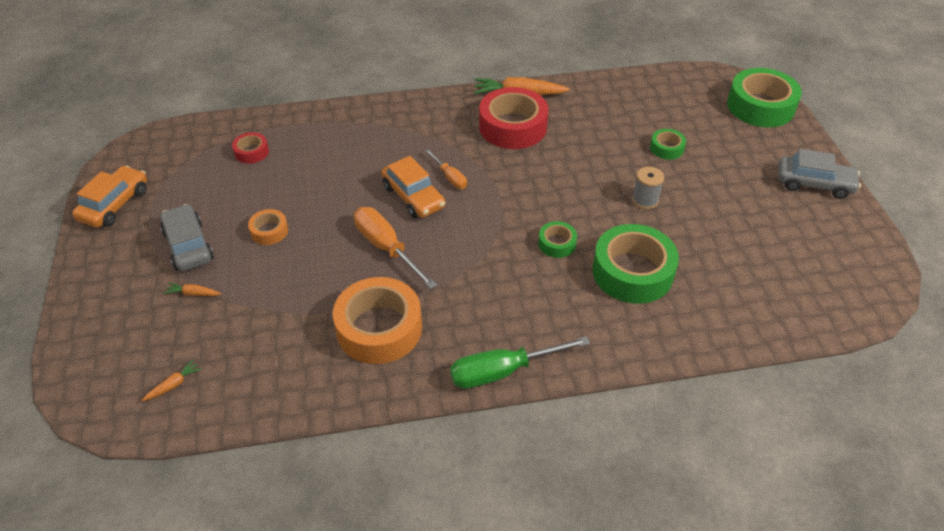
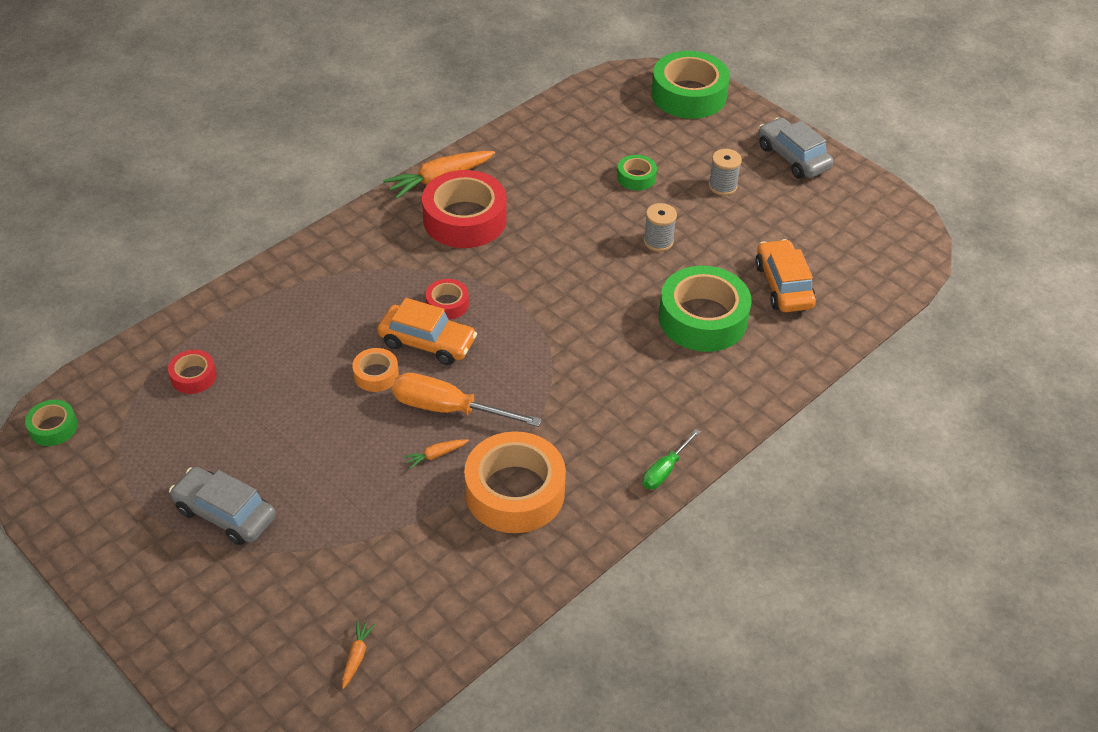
camera: 35 degrees left, 0 degrees up
orange car [72,165,147,228] -> orange car moved to [755,239,816,312]
orange carrot [164,283,221,296] -> orange carrot moved to [403,439,469,469]
orange tape [248,209,288,245] -> orange tape moved to [352,348,399,392]
orange screwdriver [425,149,467,189] -> red tape [425,279,469,320]
green screwdriver [450,336,590,389] -> green screwdriver [643,429,700,489], size x0.57
green tape [538,221,577,258] -> green tape moved to [25,400,78,446]
grey car [778,149,861,199] -> grey car turned 105 degrees counterclockwise [758,118,833,179]
none -> grey spool [708,149,742,196]

